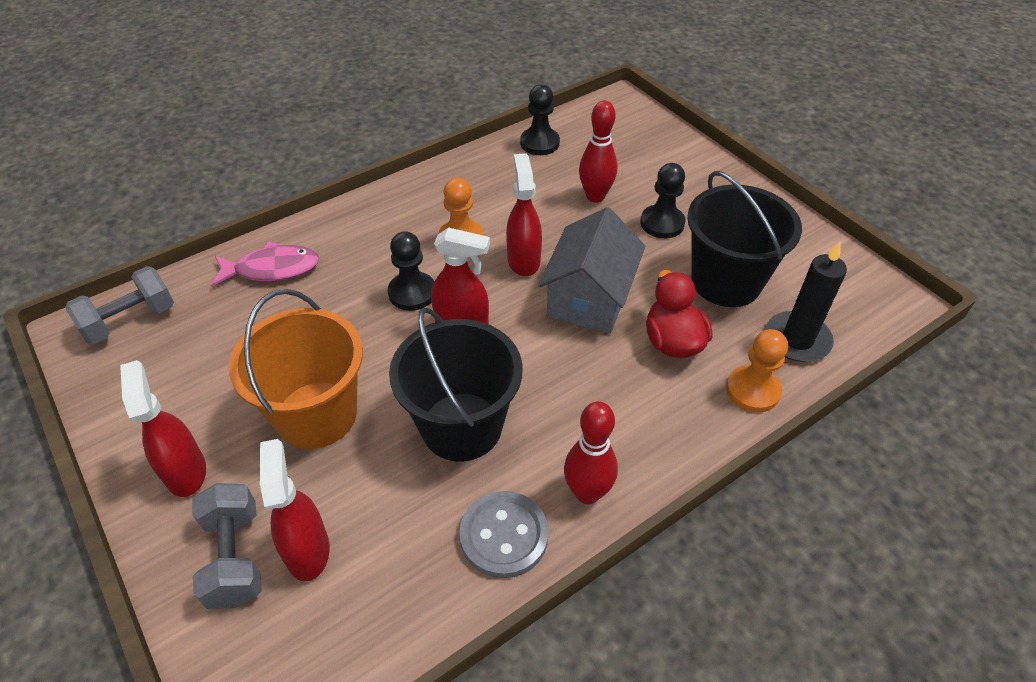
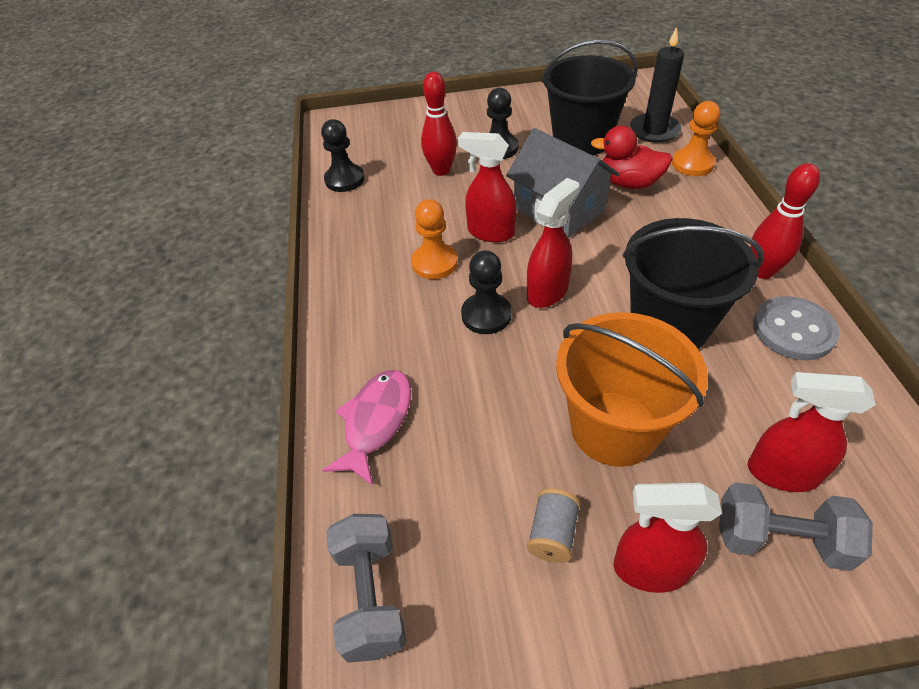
camera: 60 degrees left, 0 degrees up
none -> grey spool [527,488,581,563]

